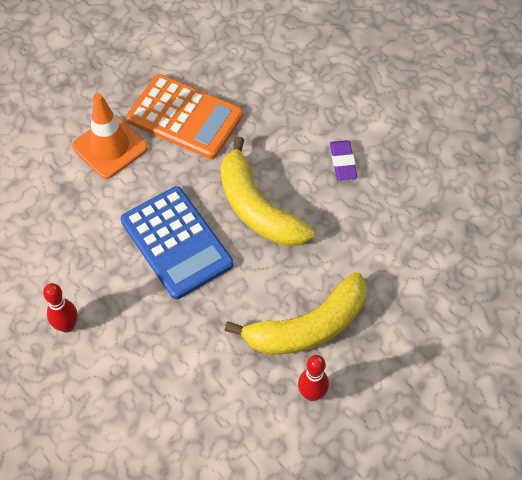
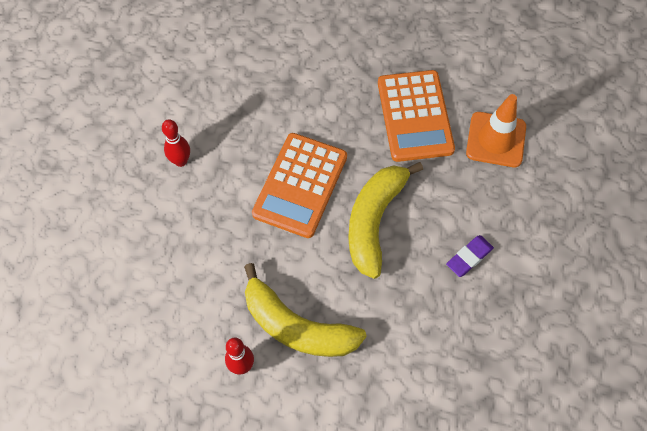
camera: 55 degrees right, 5 degrees up
orange traffic cone [72,93,148,179] -> orange traffic cone moved to [466,94,526,167]
blue calculator [121,186,234,299] -> orange calculator [252,133,347,238]

